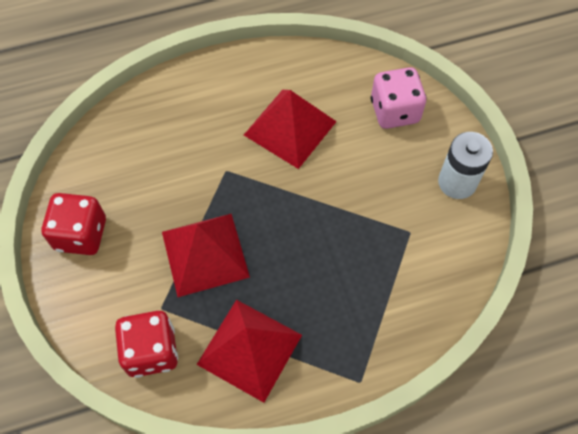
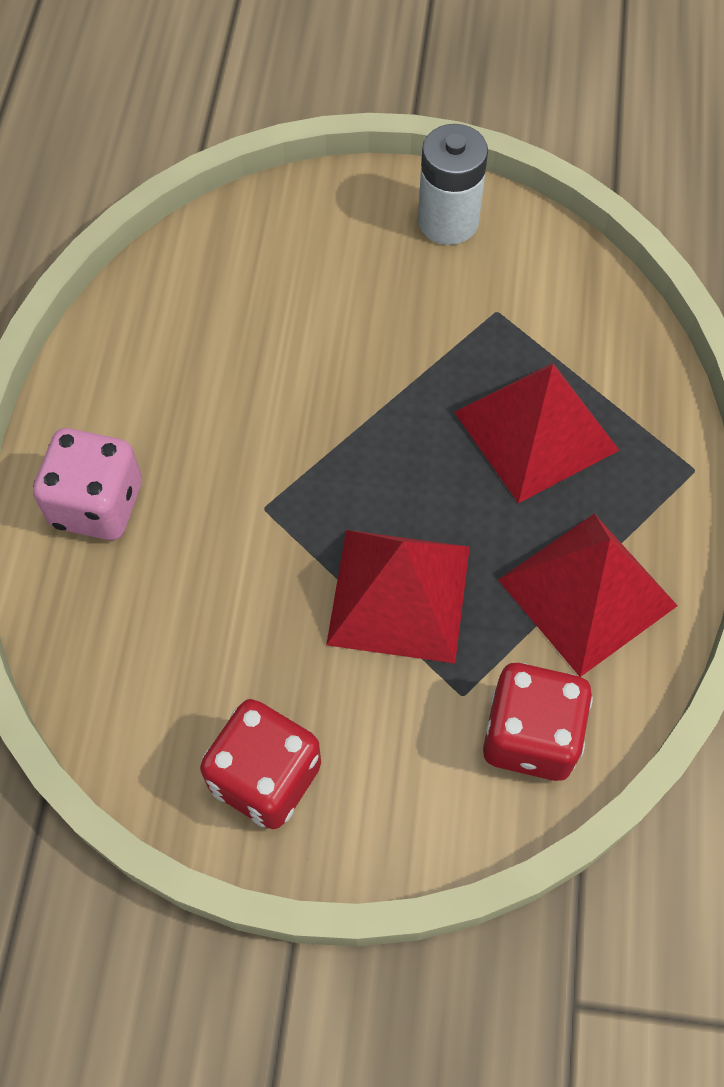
camera: 65 degrees left, 0 degrees up
red pyramid [244,90,337,169] -> red pyramid moved to [454,363,620,503]
pink dice [371,67,427,129] -> pink dice moved to [33,428,142,540]

